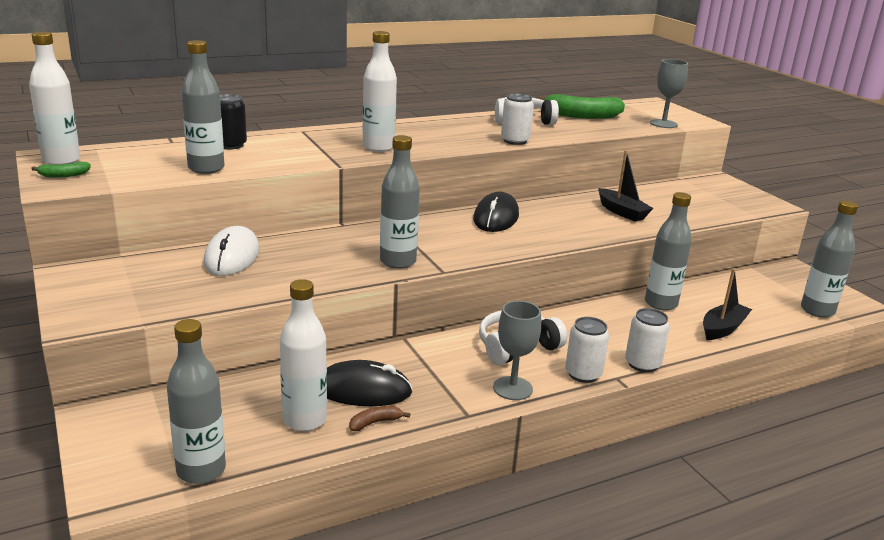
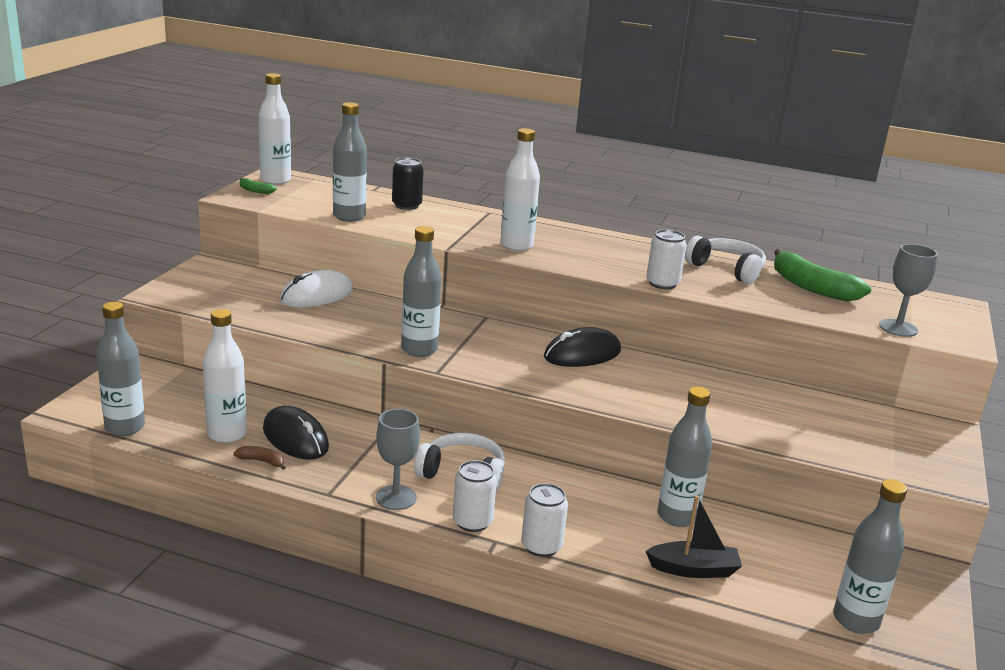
camera: 45 degrees right, 0 degrees up
black boat [598,150,653,222] -> none

